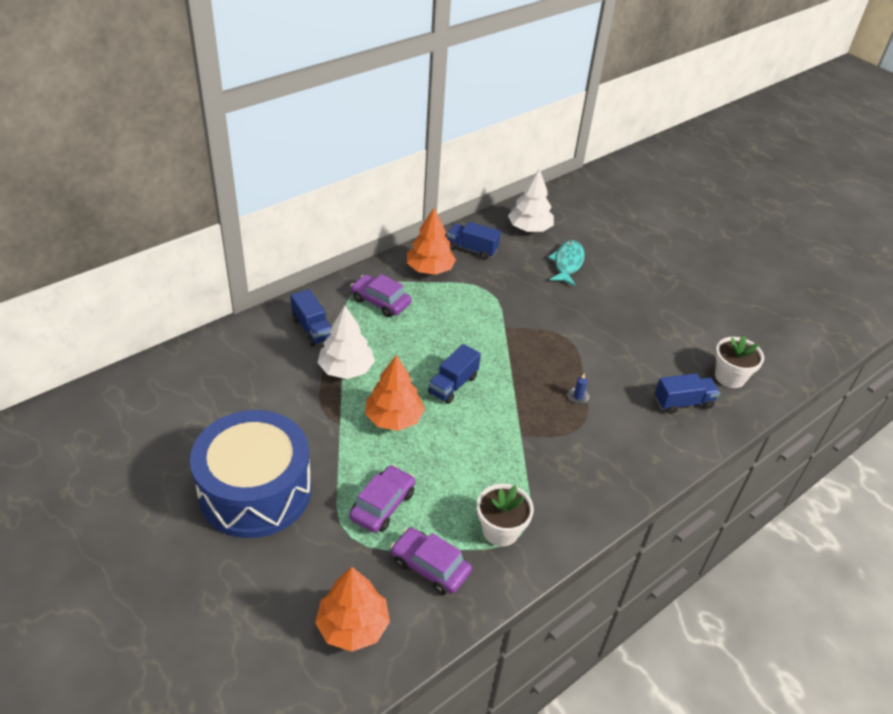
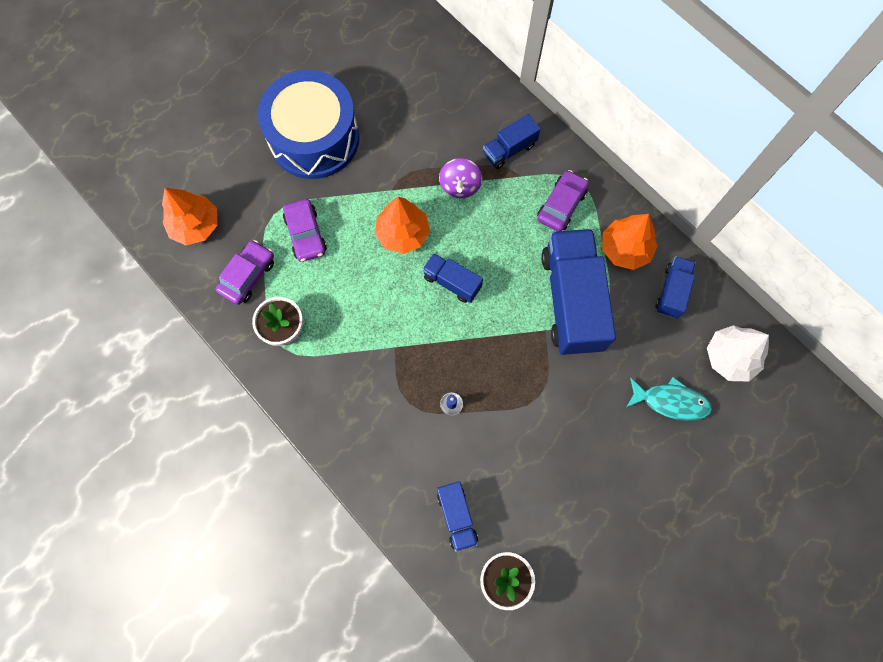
camera: 90 degrees right, 30 degrees up
white tree [317,306,375,379] -> purple spinning top [439,158,482,198]
purple car [349,465,415,533] -> purple car turned 45 degrees clockwise [283,199,327,262]
none -> blue truck [541,229,616,355]

